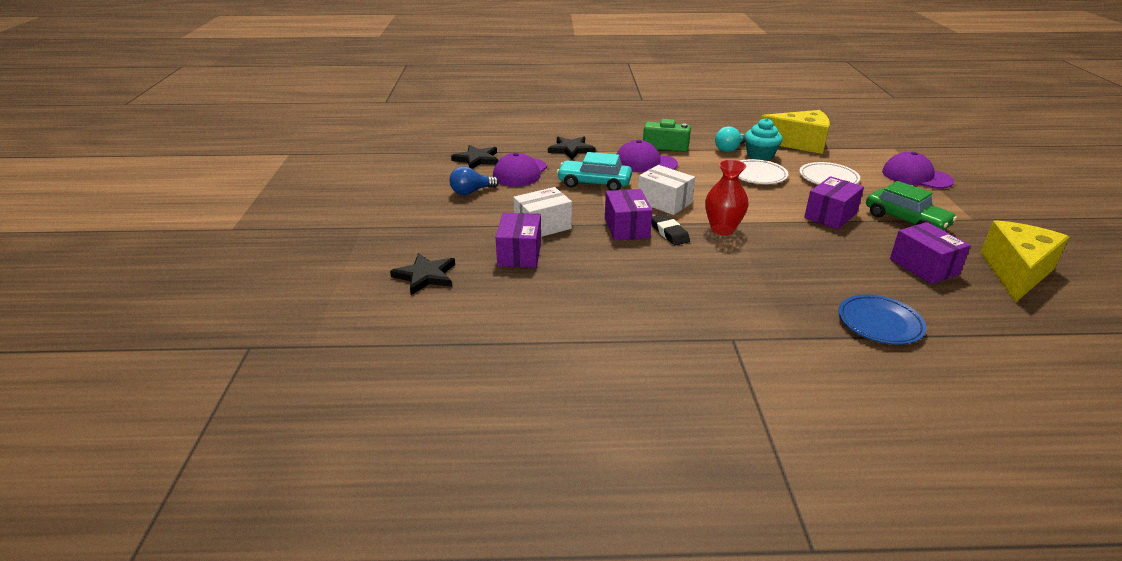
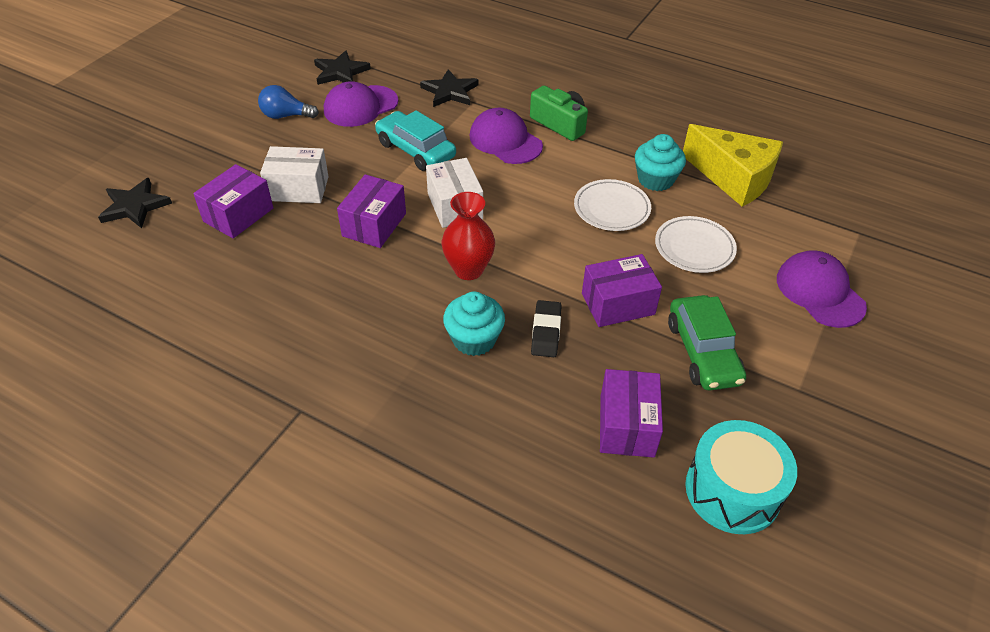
camera: 30 degrees right, 15 degrees up
black eraser [652,214,690,246] -> black eraser moved to [531,300,562,357]
turquoise light bulb [715,126,745,152] -> none
blue plate [838,294,927,345] -> none
yellow cheese [980,220,1069,303] -> turquoise drum [685,420,797,534]
none -> turquoise cupcake [443,292,505,356]

